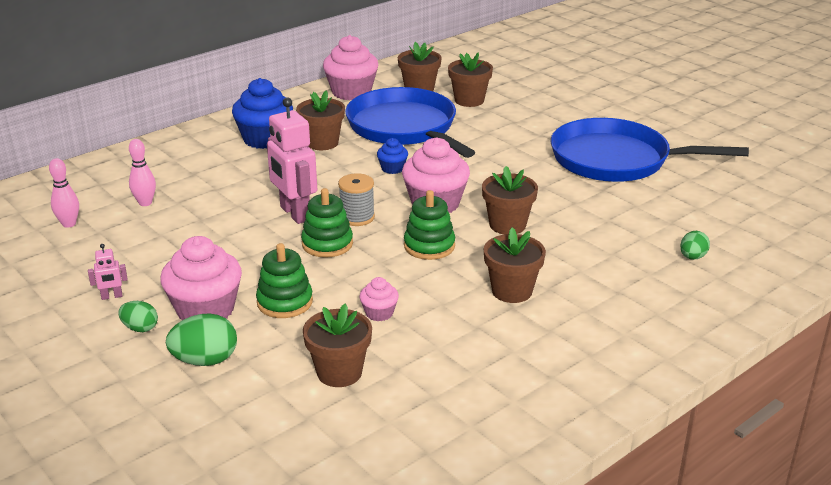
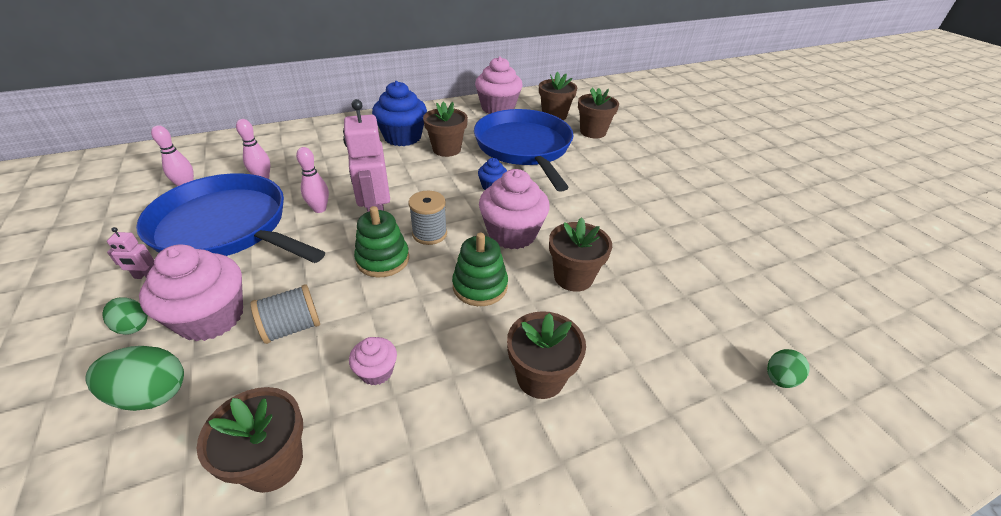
camera: 15 degrees right, 10 degrees up
green stacking toy [256,243,313,318] -> grey spool [250,284,320,344]
blue pan [550,118,749,182] -> blue pan moved to [136,173,325,263]
none -> pink bowling pin [296,147,329,213]

